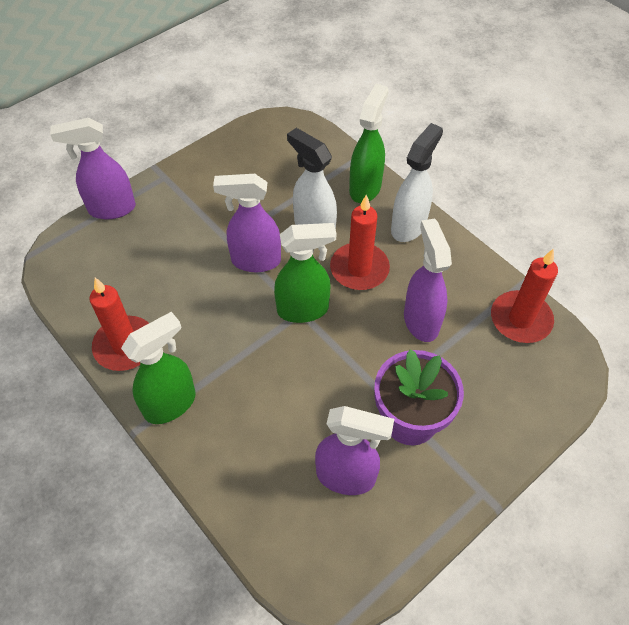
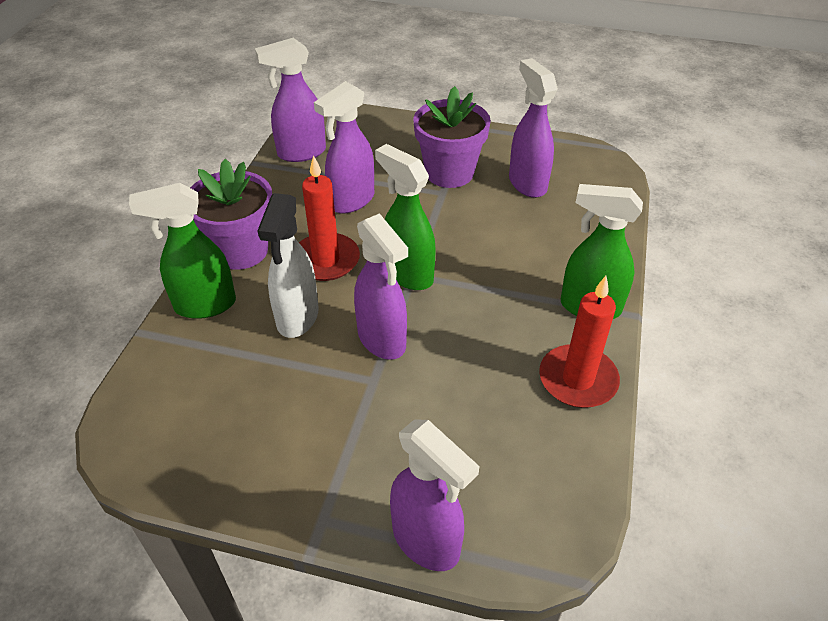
camera: 125 degrees left, 10 degrees down
white spray bottle [391,123,443,242] -> purple flower pot [190,159,272,270]
red candle [491,249,558,343] -> purple spray bottle [255,38,326,162]

